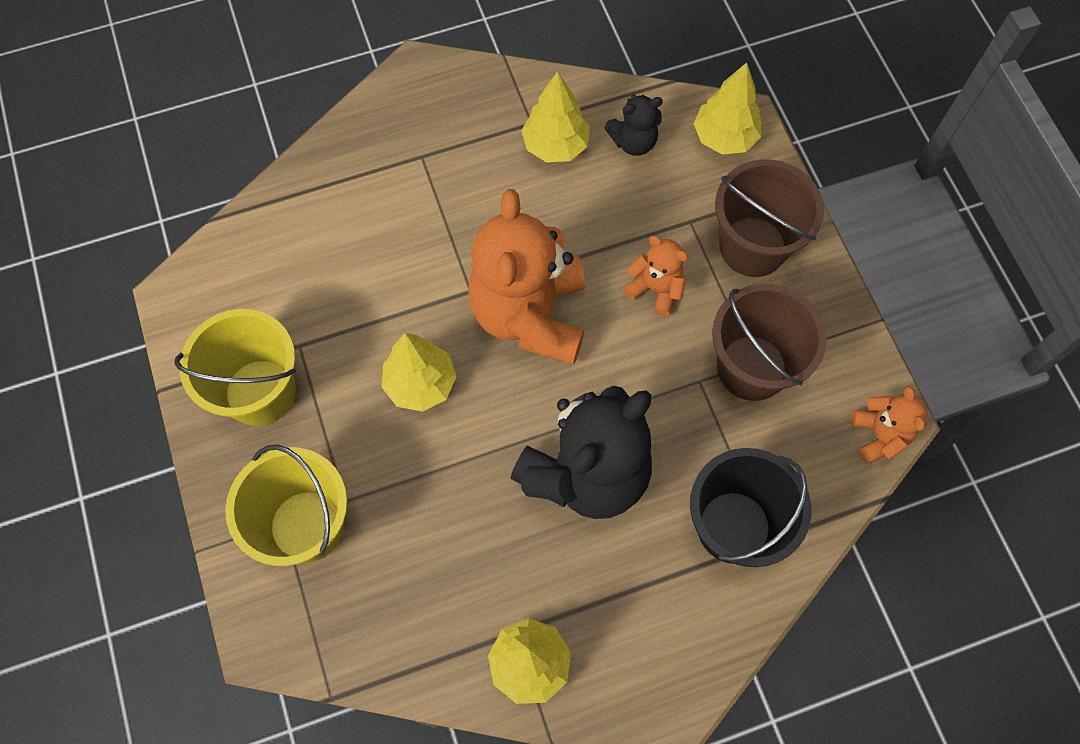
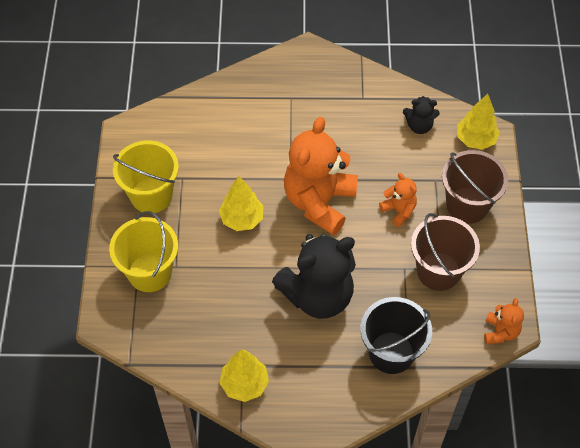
camera: 20 degrees right, 10 degrees down
yellow tree [521,71,590,163] -> none

